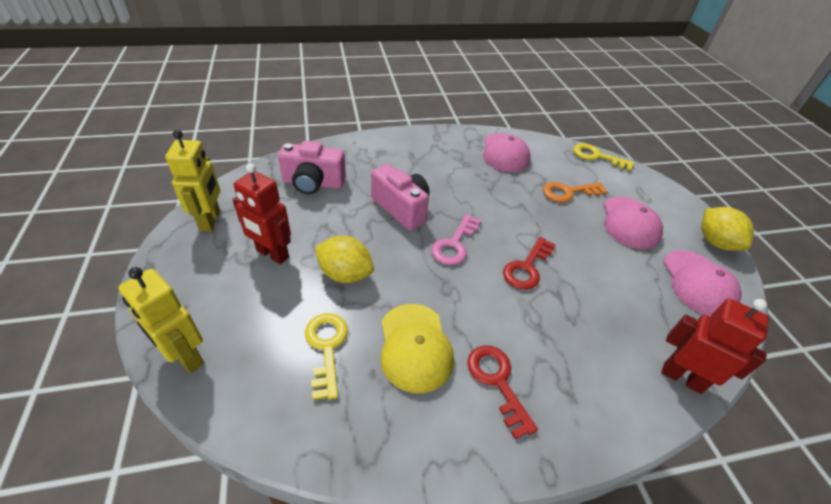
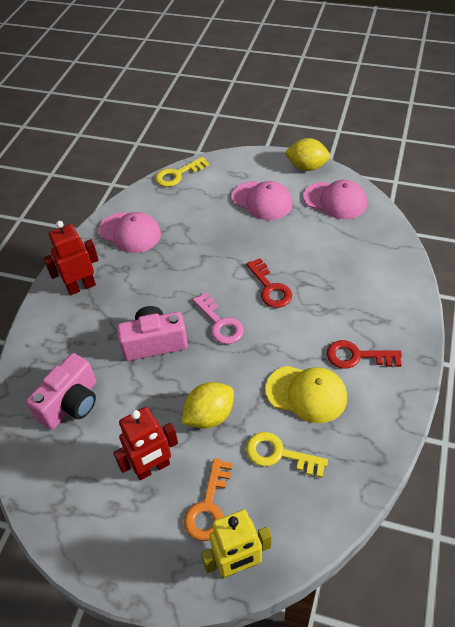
camera: 55 degrees left, 5 degrees up
yellow robot [165,130,220,231] -> none
orange key [543,182,607,202] -> orange key moved to [184,458,233,541]
red robot [661,299,769,394] -> red robot moved to [44,221,99,295]

